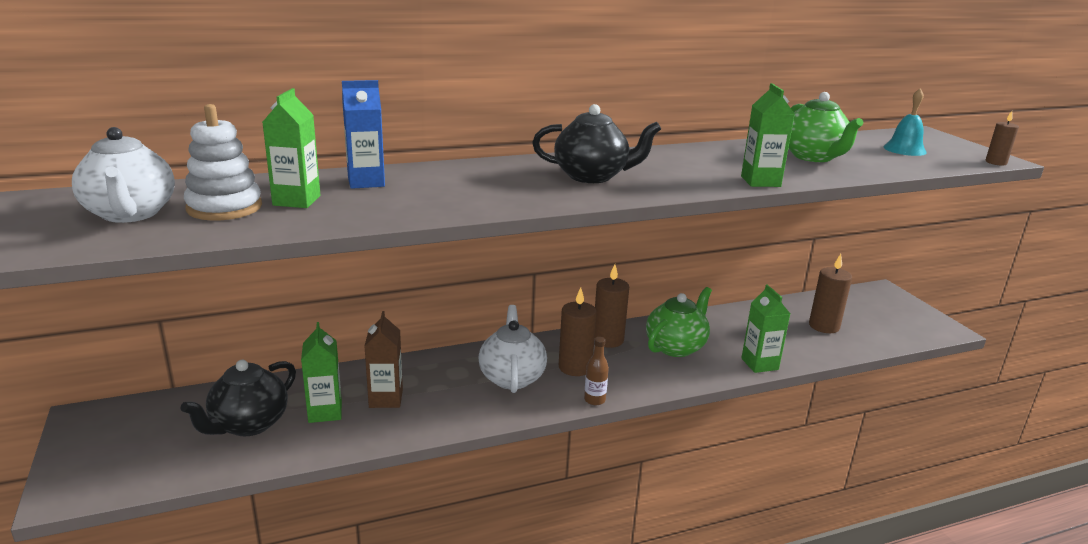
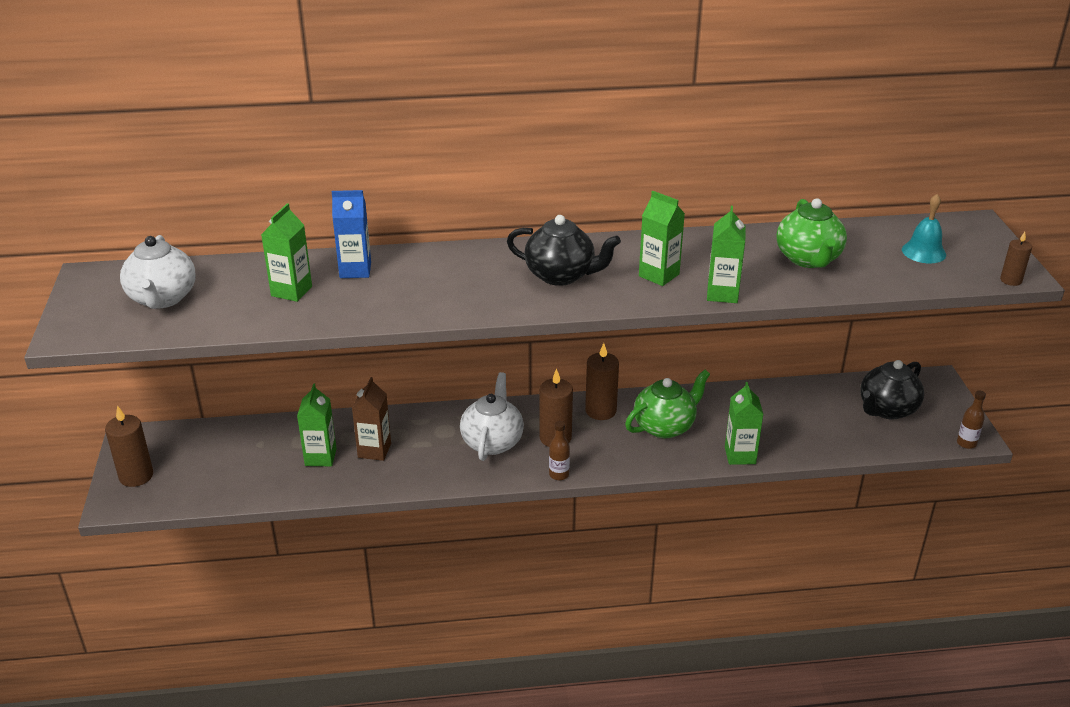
camera: 15 degrees right, 10 degrees up
black teapot [180,360,296,436] -> black teapot moved to [860,360,924,419]
white stacking toy [184,104,262,220] -> none
brown candle [809,254,852,333] -> brown candle moved to [105,405,153,487]
none -> green carton [639,191,685,286]
none -> brown bottle [957,390,986,449]

